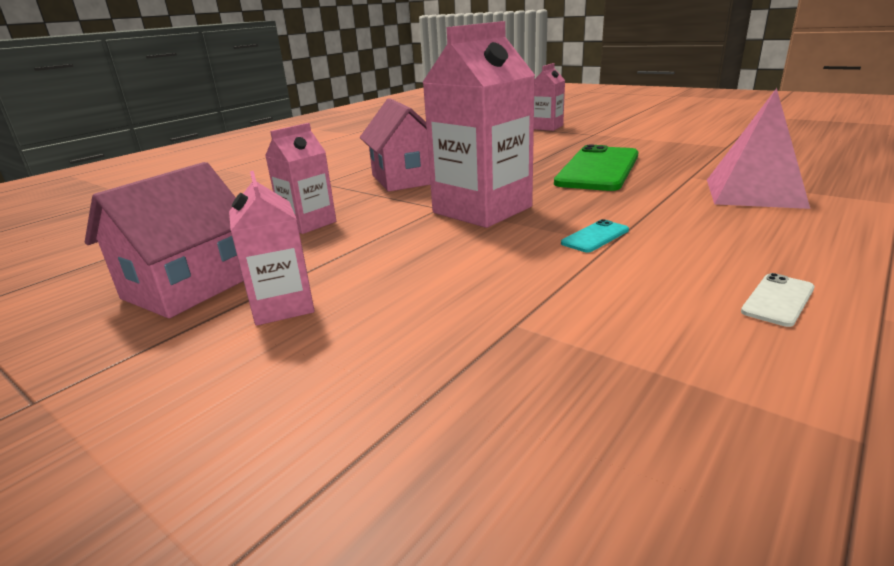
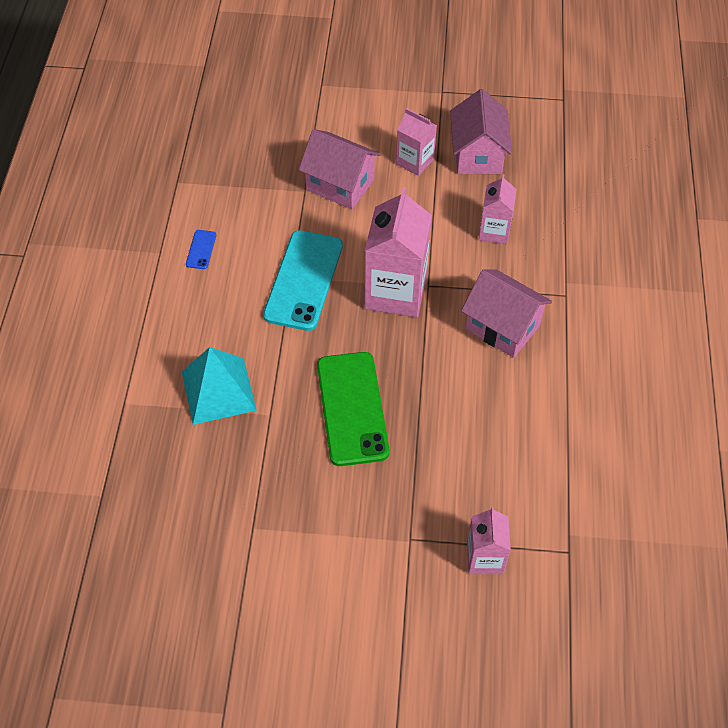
camera: 145 degrees right, 30 degrees up
turquoise phone [561,219,629,252] -> turquoise phone [263,230,343,331], size x2.42
pink pyramid [707,88,810,209] -> turquoise pyramid [182,347,257,425]
white phone [741,273,814,327] -> blue phone [186,230,216,269]
none -> pink house [299,129,381,209]

